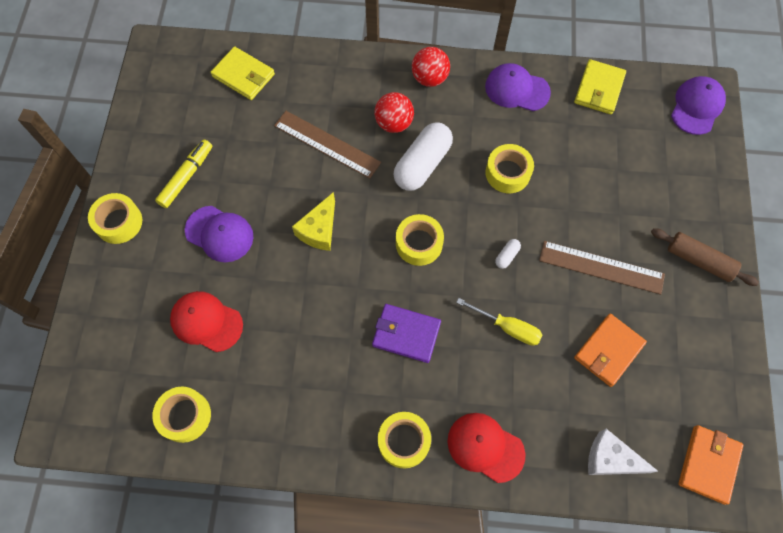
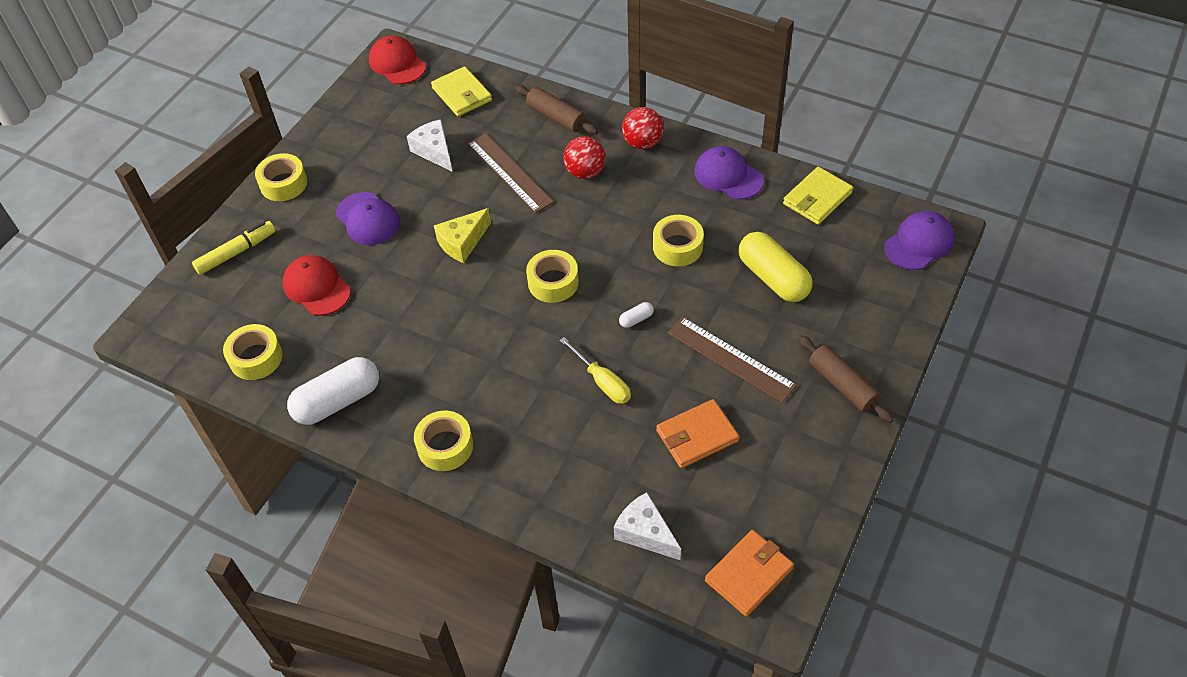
camera: 25 degrees right, 15 degrees down
yellow marker [155,139,212,208] -> yellow marker moved to [192,221,275,275]
purple wallet [372,304,441,363] -> none
white capsule [393,123,453,191] -> white capsule moved to [287,357,379,425]
red cap [448,413,526,483] -> red cap moved to [369,36,426,84]
none -> white cheese [407,119,452,171]
none -> brown rolling pin [515,85,598,134]
none -> yellow capsule [739,232,812,302]

